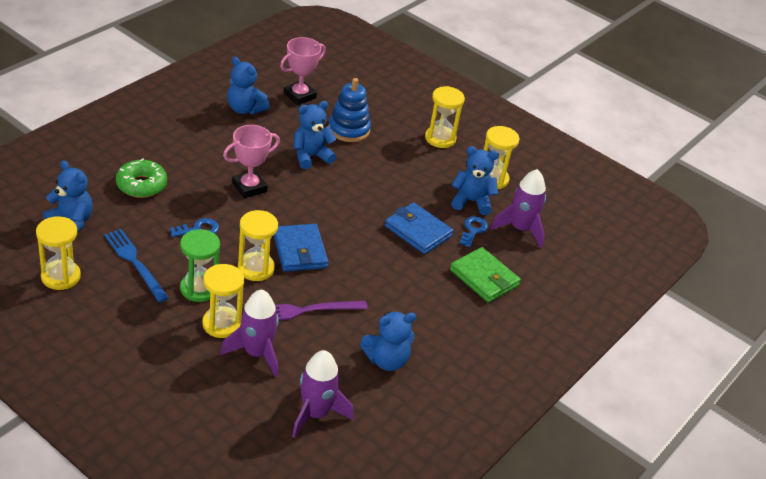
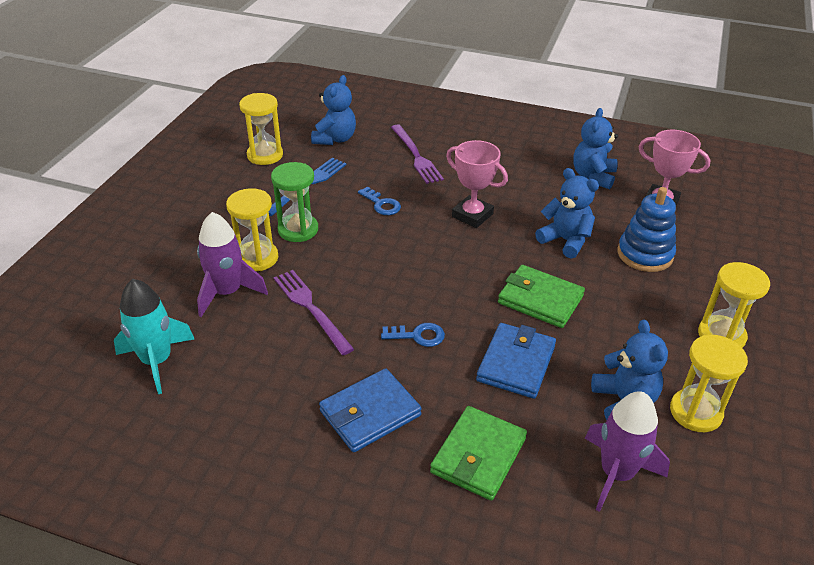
camera: 75 degrees right, 0 degrees up
green donut [116,158,167,198] -> purple fork [391,124,444,184]
yellow hourglass [238,210,278,281] -> none
blue wallet [274,224,328,272] -> blue wallet moved to [319,368,422,452]
purple rocket [292,350,354,438] -> turquoise rocket [114,279,194,394]
blue teddy bear [360,312,416,371] -> none
blue key [459,216,488,247] -> blue key moved to [381,323,445,347]
none -> green wallet [498,265,585,328]

